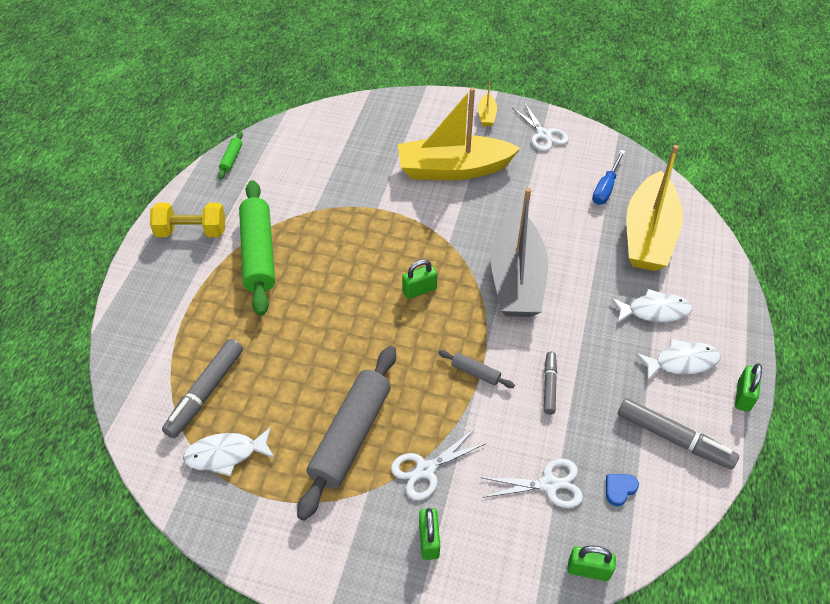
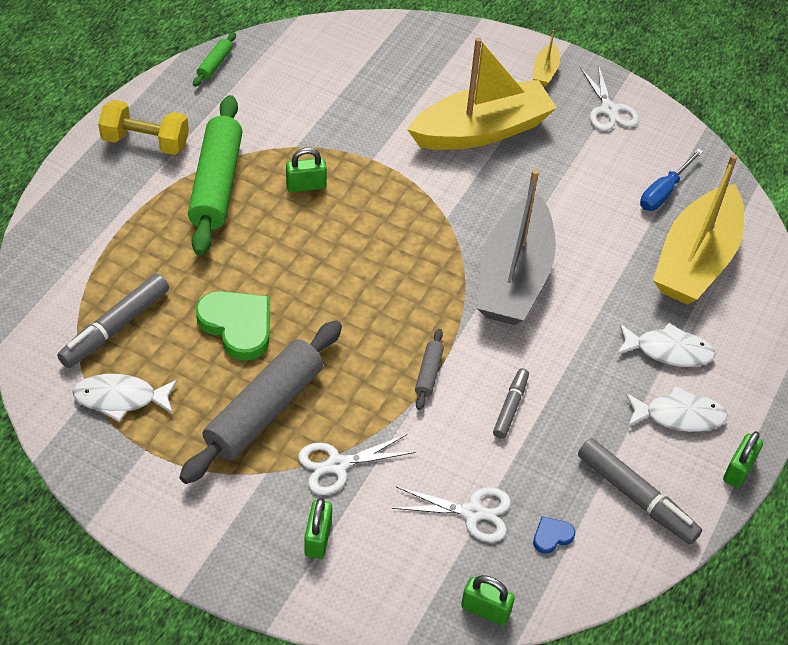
camera: 10 degrees right, 0 degrees up
yellow boat [398,87,520,180] -> yellow boat turned 150 degrees clockwise [407,37,557,150]
green padlock [402,259,437,299] -> green padlock moved to [286,148,327,192]
grey rolling pin [438,350,515,388] -> grey rolling pin turned 60 degrees clockwise [415,329,444,410]
none -> green heart [196,291,270,361]

